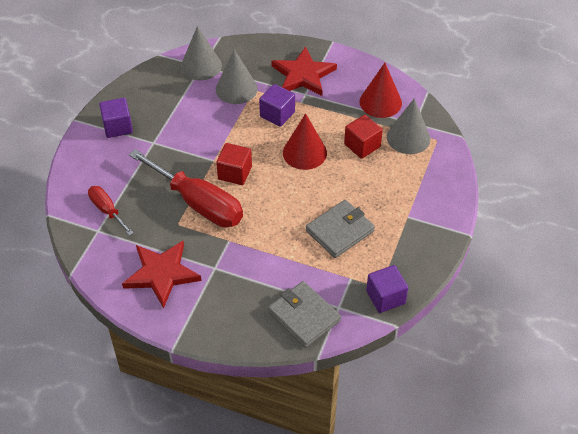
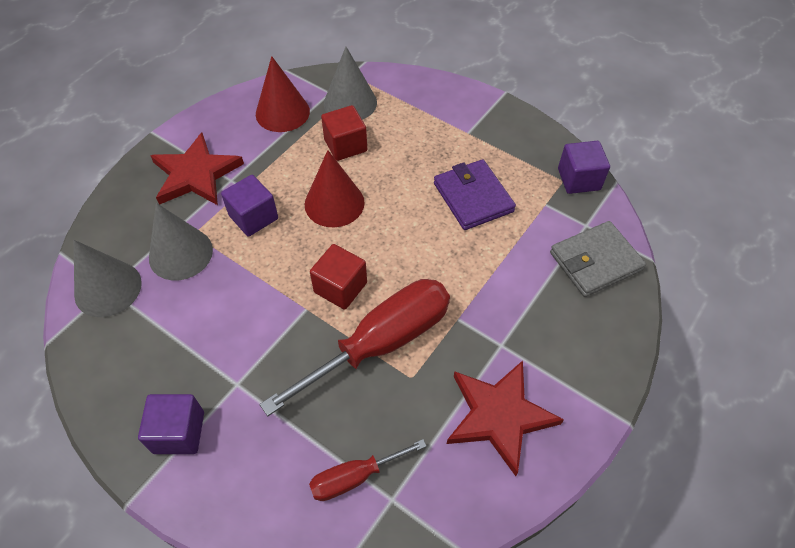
camera: 75 degrees left, 5 degrees up
grey wallet [306,200,375,258] -> purple wallet [434,159,516,230]

